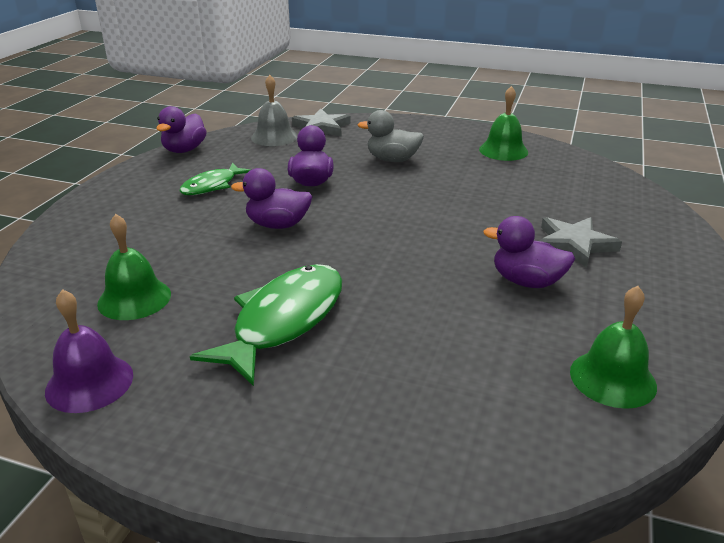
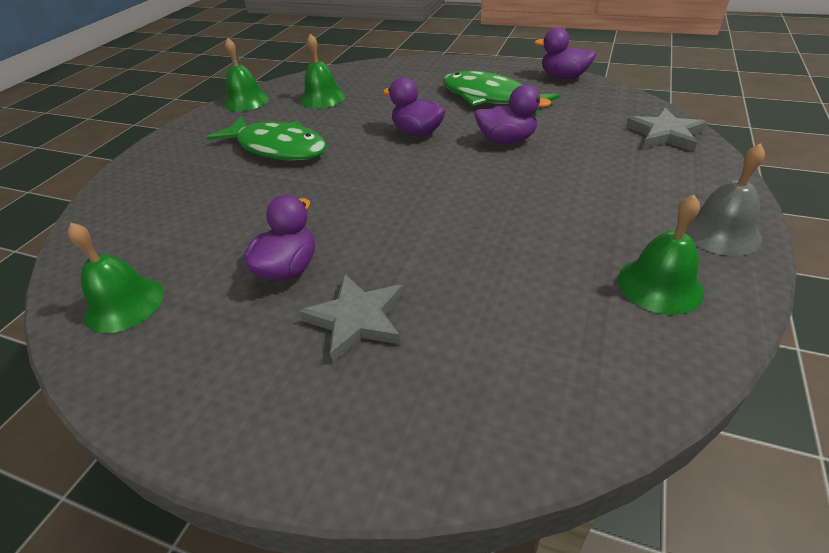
camera: 95 degrees right, 10 degrees up
purple bell [45,289,133,413] -> green bell [224,38,269,111]
green fish [179,163,251,195] -> green fish [443,71,560,116], size x1.70
purple duck [231,168,312,229] -> purple duck turned 60 degrees counterclockwise [383,77,445,136]
grey bell [251,75,298,146] -> grey bell moved to [685,143,765,256]
grey duck [357,110,424,162] -> none

